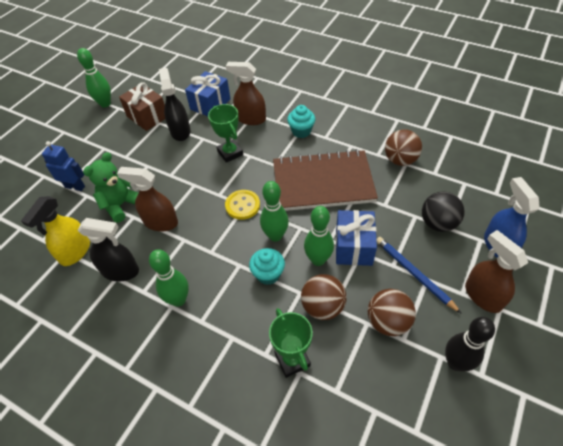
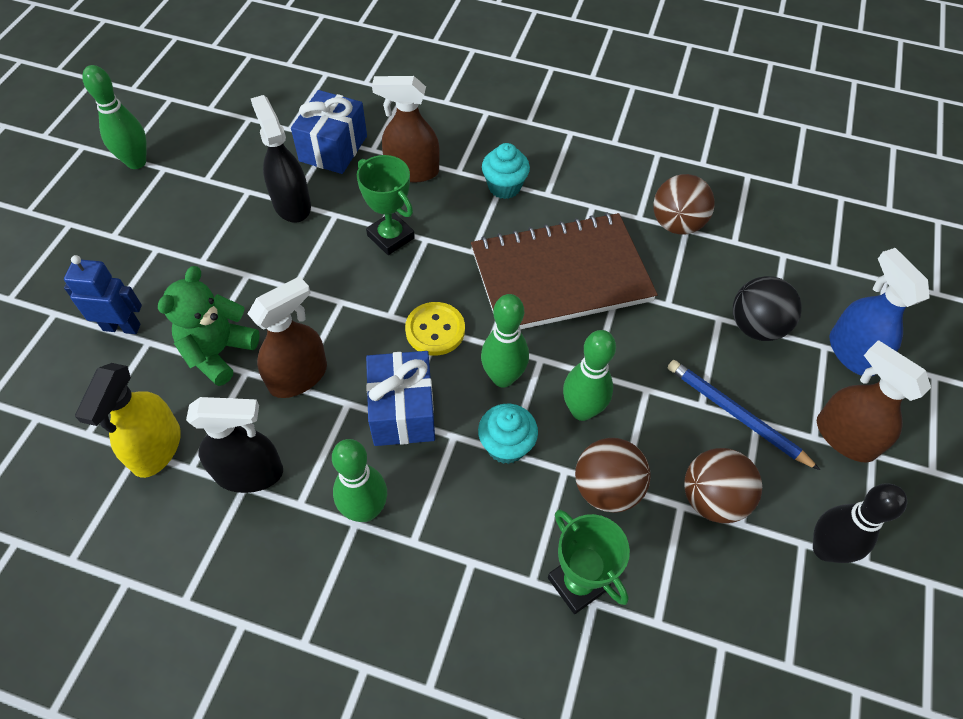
camera: 15 degrees left, 5 degrees up
brown spray bottle [117,167,178,231] -> brown spray bottle turned 135 degrees clockwise [248,276,327,398]
brown gift [119,82,165,131] -> none
blue gift [336,210,377,266] -> blue gift moved to [366,351,435,446]

